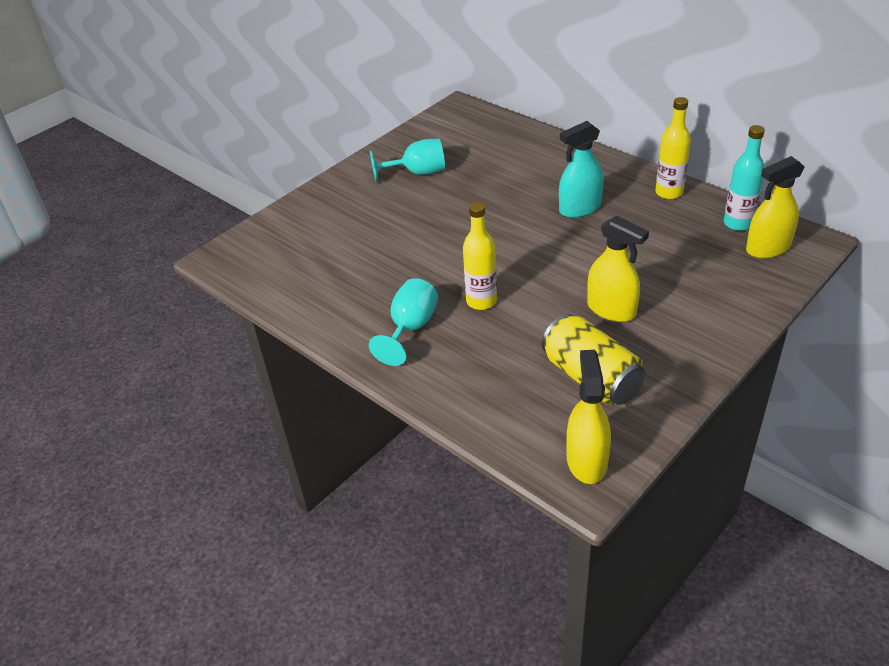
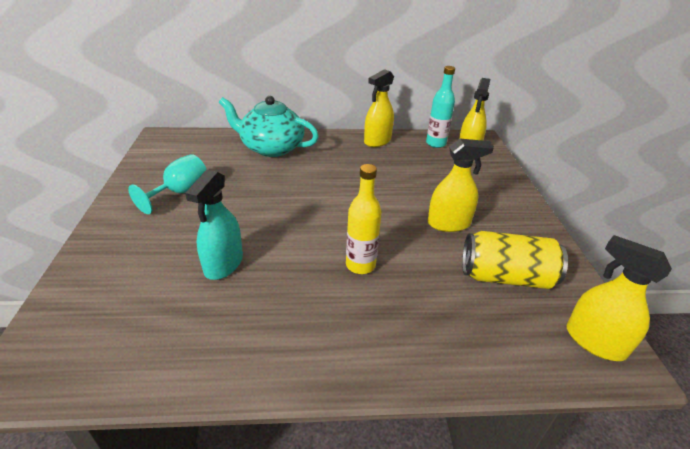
camera: 50 degrees left, 5 degrees down
turquoise goblet [369,278,438,366] -> none
turquoise spray bottle [559,121,604,218] -> turquoise spray bottle moved to [185,170,243,280]
yellow bottle [655,97,691,199] -> yellow spray bottle [364,69,394,147]
none -> turquoise teapot [219,96,319,157]

